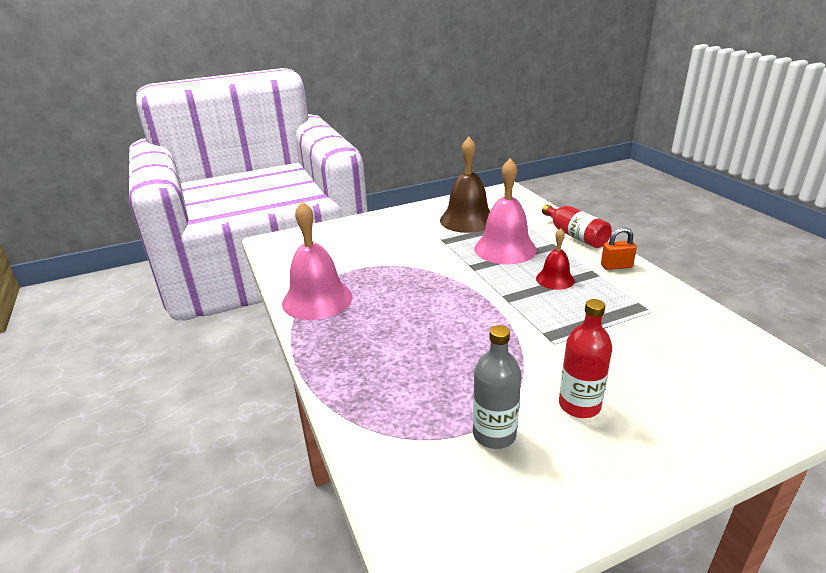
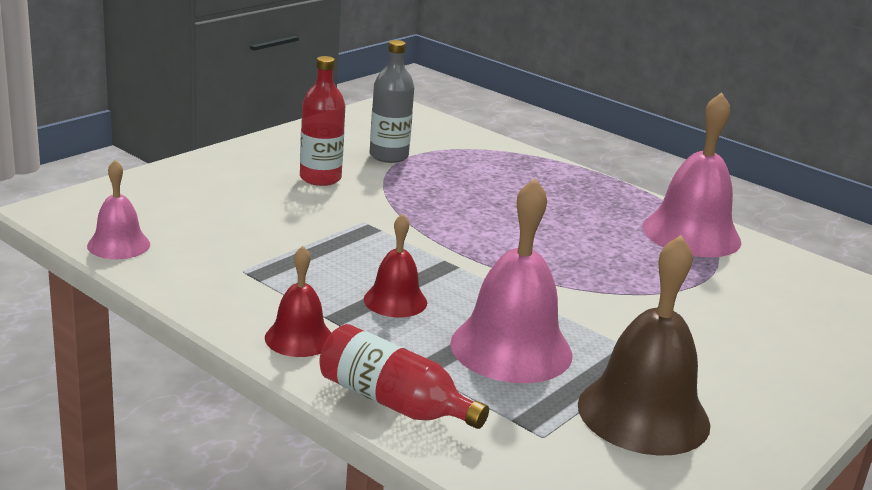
camera: 150 degrees right, 5 degrees down
orange padlock [601,227,637,270] -> red bell [265,246,331,357]
none -> pink bell [87,160,150,259]

